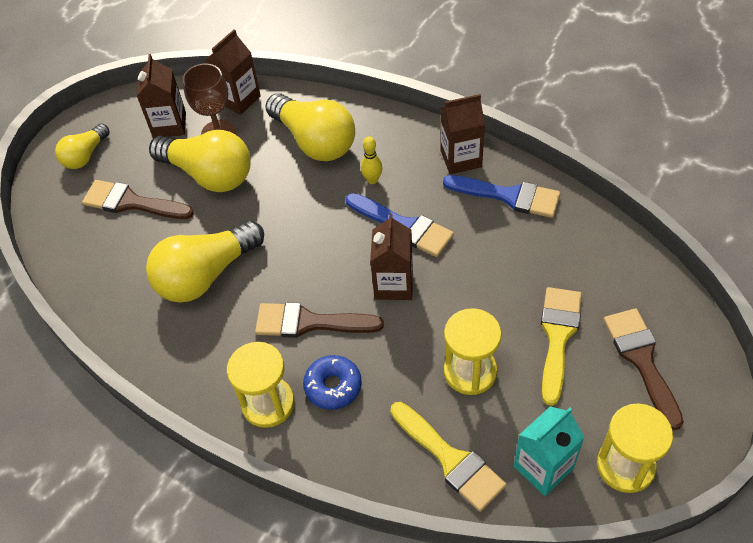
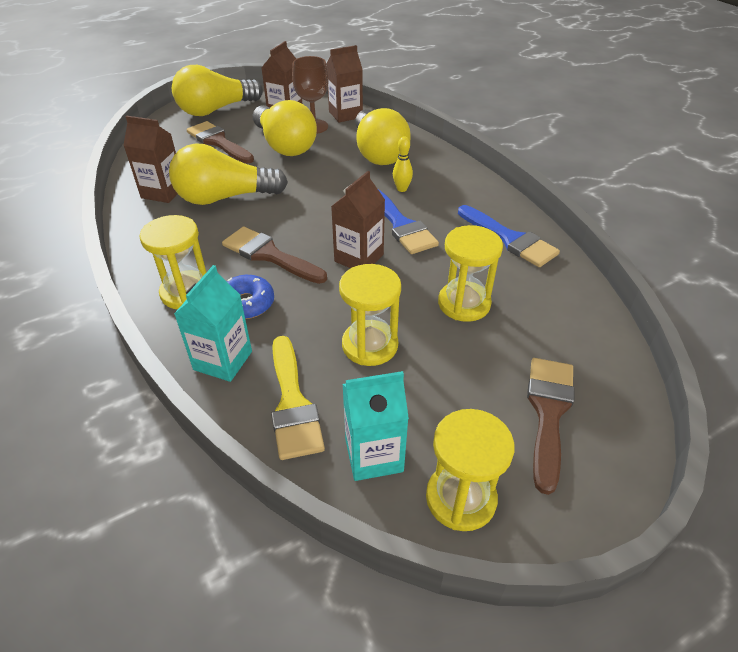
camera: 25 degrees right, 10 degrees down
yellow light bulb [55,123,109,169] -> yellow light bulb [172,65,263,116], size x1.76
brown carton [440,94,485,174] -> brown carton moved to [123,116,177,203]
yellow brush [541,287,582,406] -> none
none -> turquoise carton [174,265,252,382]
none -> yellow hourglass [438,225,503,322]

